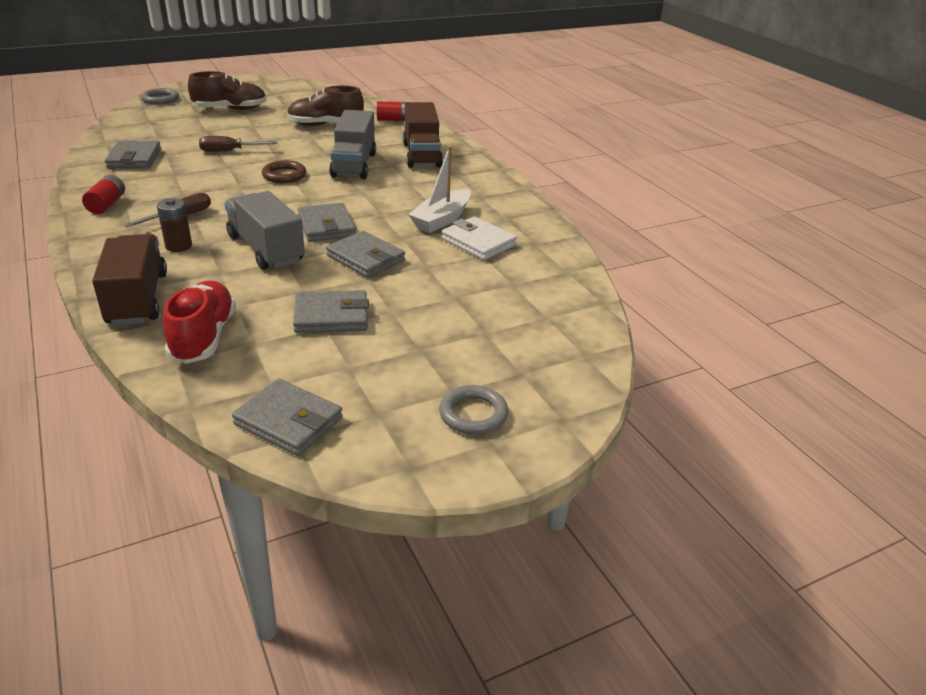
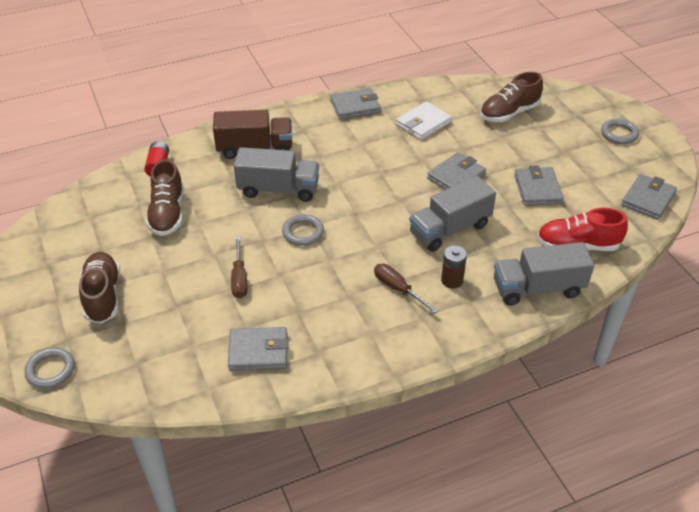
camera: 85 degrees left, 10 degrees up
red battery [82,175,125,214] -> none
brown truck [92,234,167,326] -> grey truck [494,242,594,306]
brown ring [262,160,306,183] -> grey ring [282,214,324,246]
grey wallet [298,203,356,242] -> grey wallet moved to [330,88,381,120]
white boat [408,146,471,233] -> none
none -> brown shoe [480,72,543,122]

